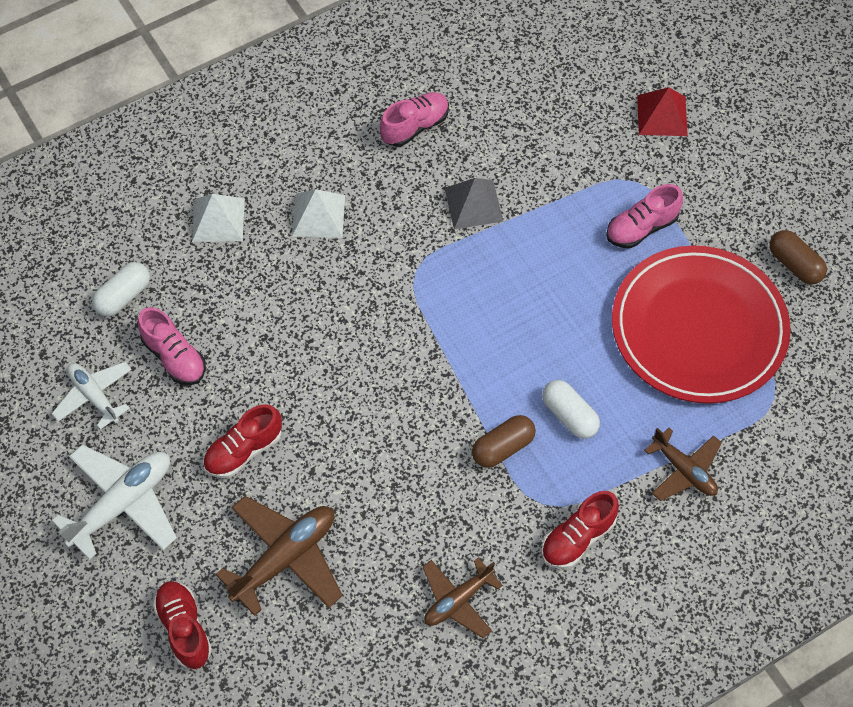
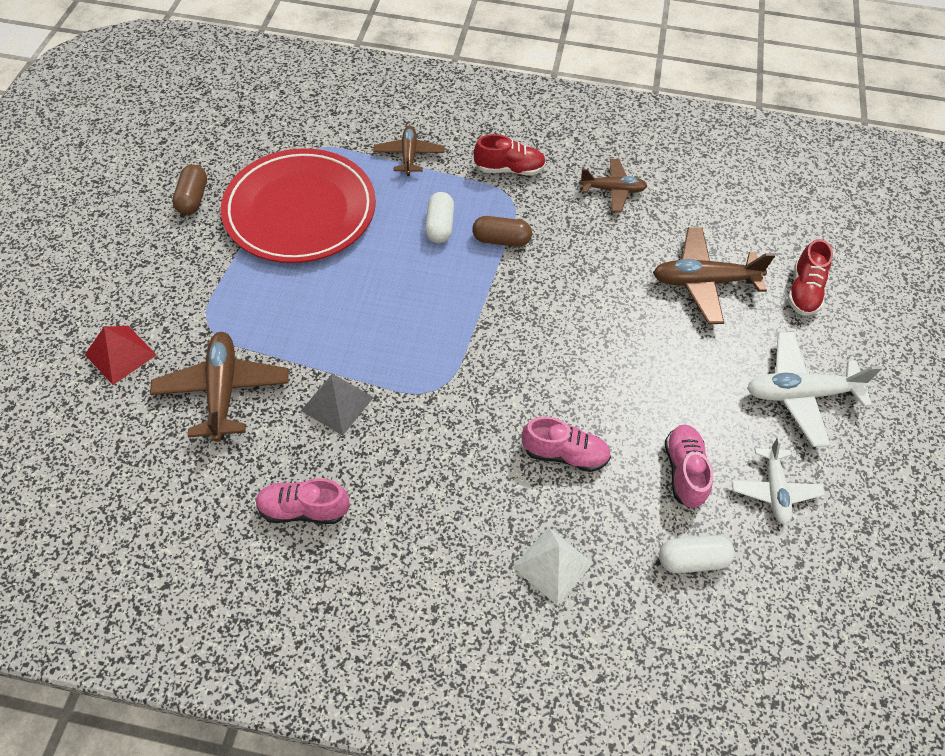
camera: 140 degrees left, 5 degrees down
red shoe [203,404,282,478] -> none
white pyramid [292,189,345,238] -> none
pink shoe [606,184,683,248] -> pink shoe moved to [522,416,611,472]
none -> brown plane [150,332,289,442]

